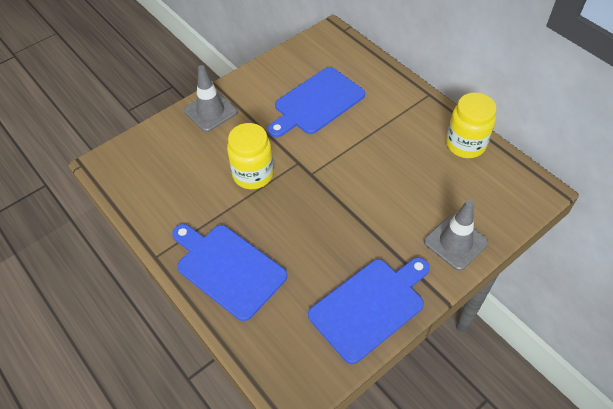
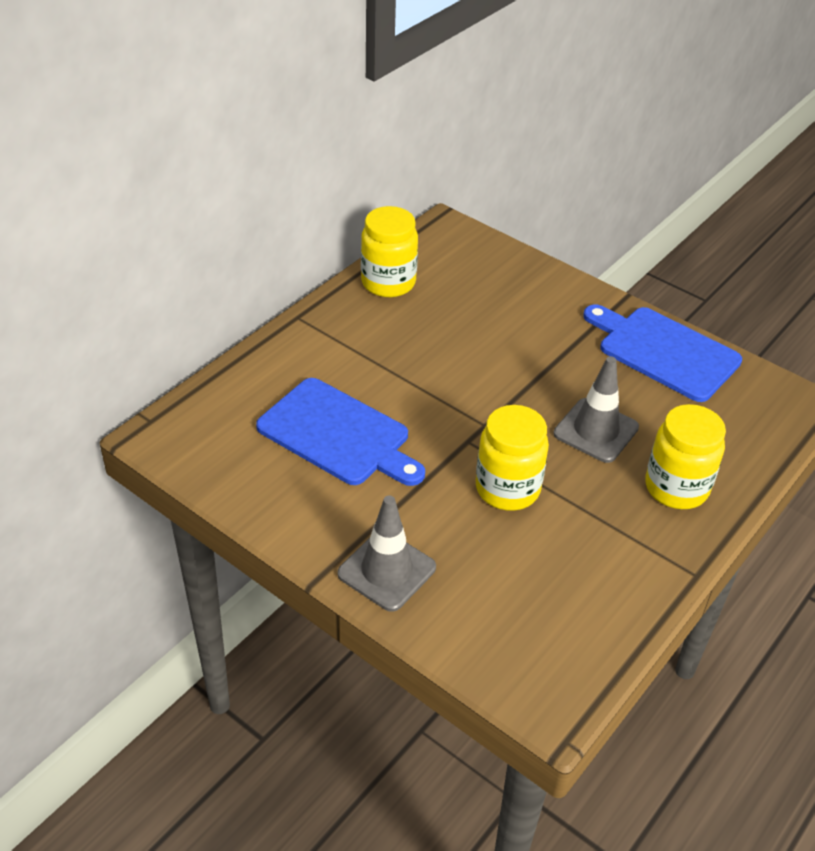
camera: 105 degrees left, 10 degrees down
blue cutting board [172,224,287,321] -> yellow jar [645,404,726,509]
grey traffic cone [424,200,488,271] -> grey traffic cone moved to [554,356,639,463]

